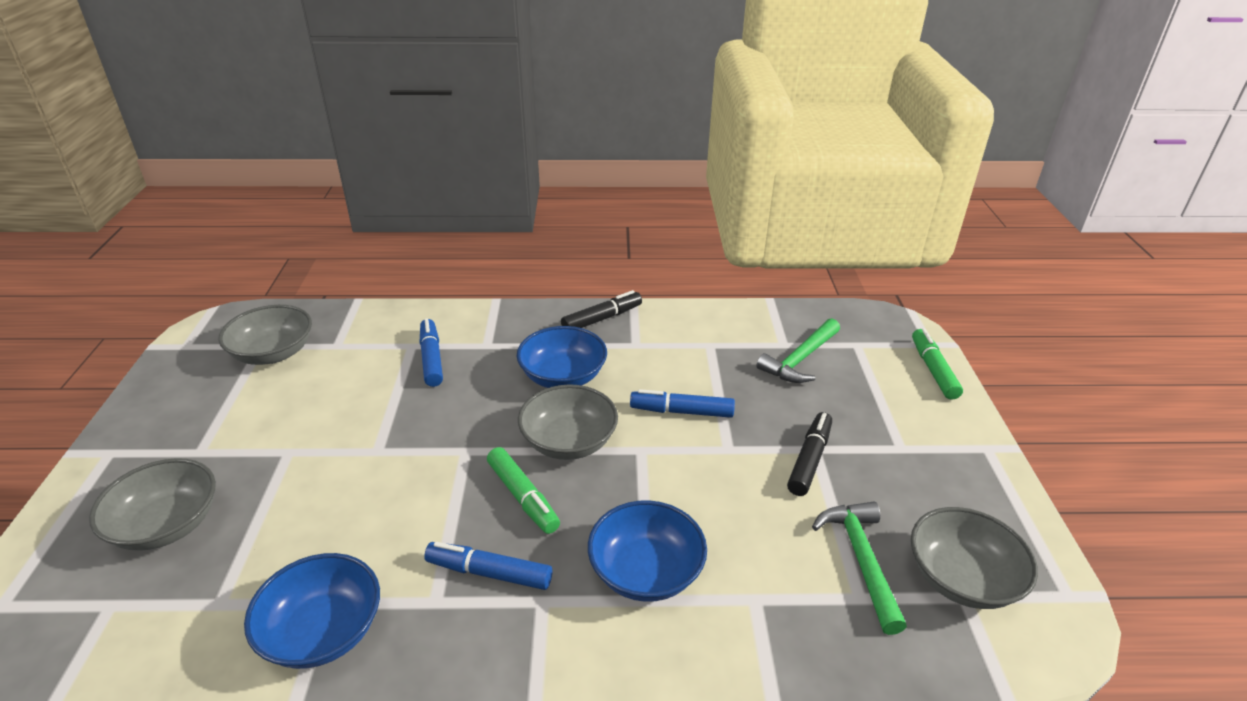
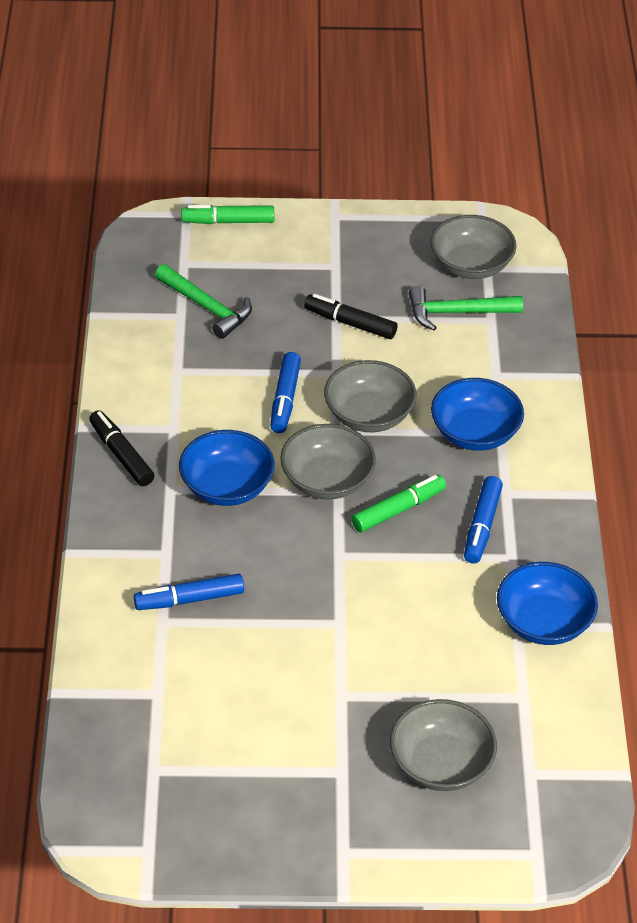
camera: 90 degrees left, 10 degrees up
grey bowl [218,305,312,365] -> grey bowl moved to [324,360,416,432]

